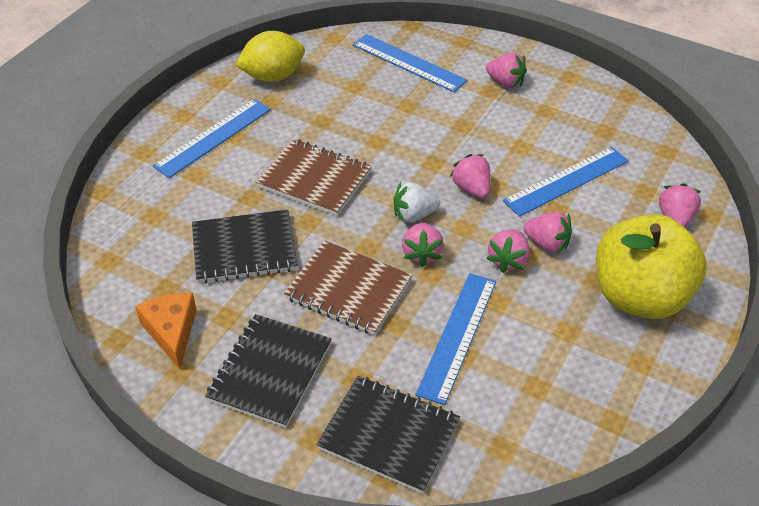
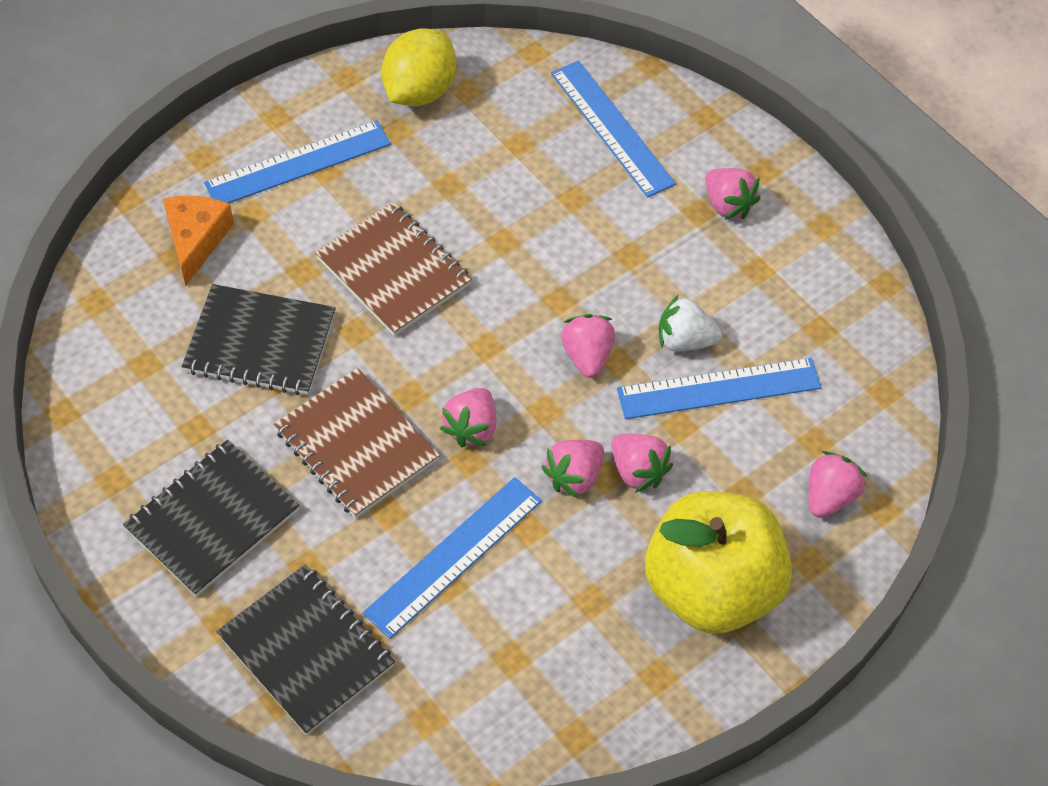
camera: 20 degrees right, 10 degrees up
orange cheese [135,293,197,370] -> orange cheese moved to [163,196,234,286]
yellow lemon [235,31,305,82] -> yellow lemon turned 60 degrees counterclockwise [381,28,456,106]
white strawberry [394,182,440,222] -> white strawberry moved to [659,295,722,352]

